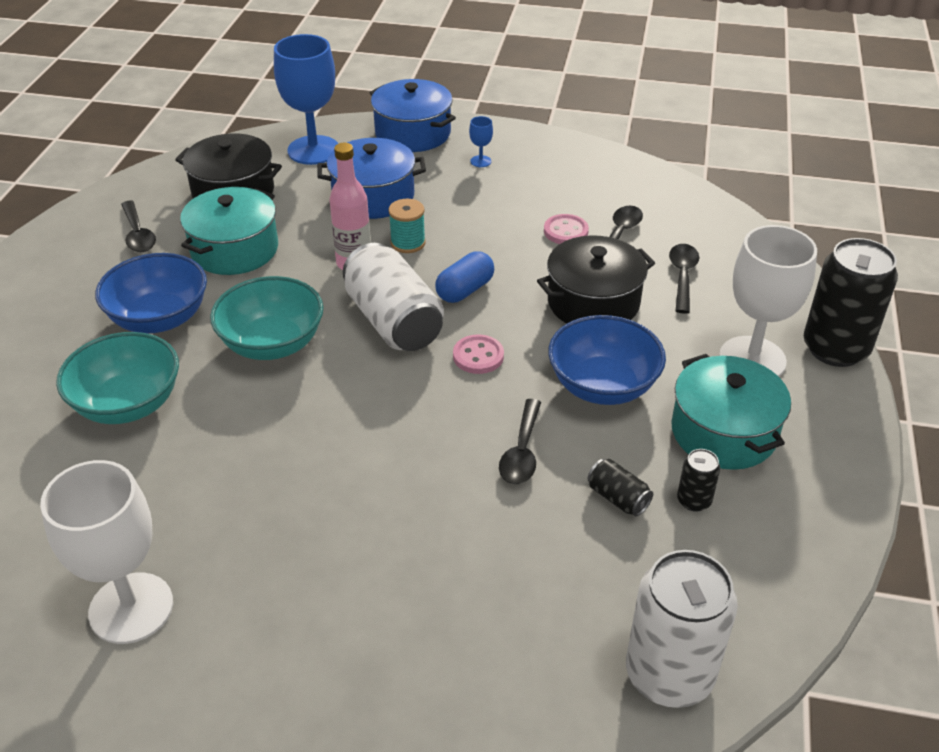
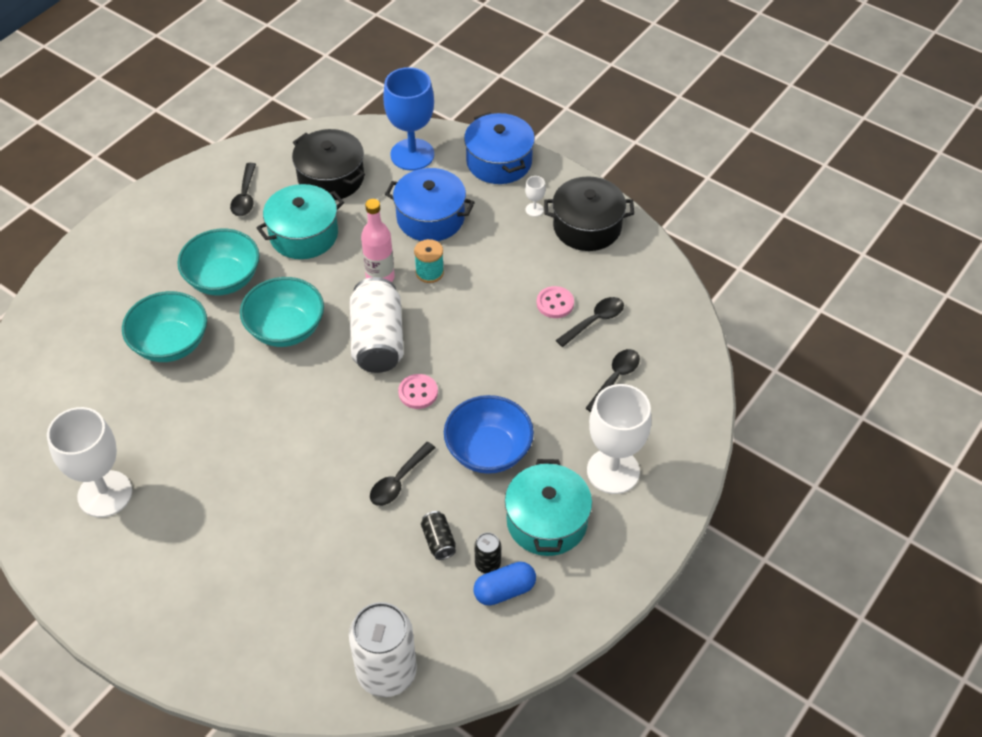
camera: 25 degrees right, 10 degrees up
blue bowl [95,253,207,333] -> turquoise bowl [177,229,260,295]
blue capsule [435,252,494,303] -> blue capsule moved to [473,562,536,606]
blue goblet [469,116,493,167] -> white goblet [525,176,546,217]
black pot [537,235,655,323] -> black pot moved to [544,176,634,251]
black can [804,238,898,367] -> none

